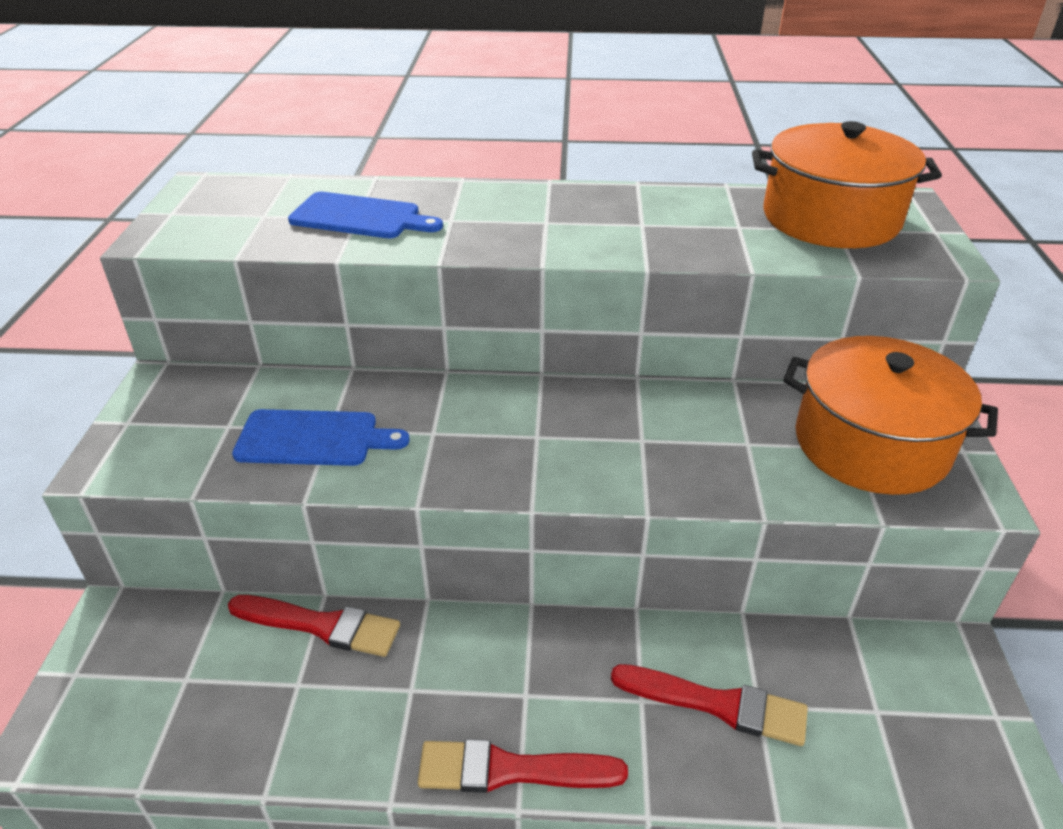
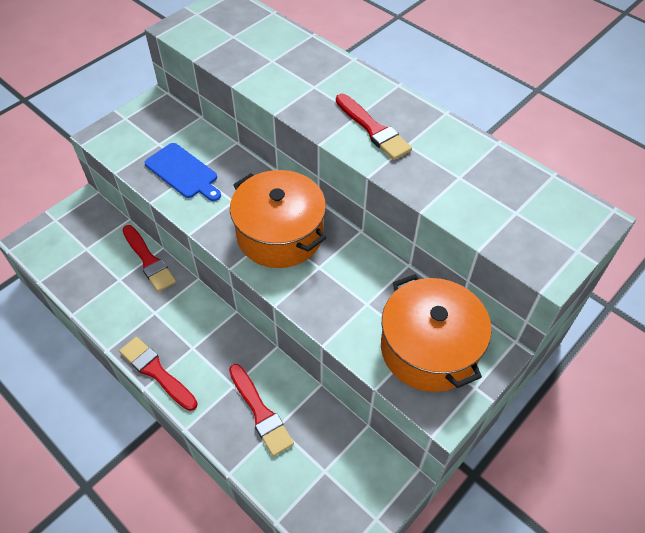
camera: 40 degrees right, 15 degrees up
blue cutting board [288,192,443,238] -> none
orange pot [752,121,942,248] -> orange pot moved to [230,170,326,268]
none -> red brush [336,94,412,160]

